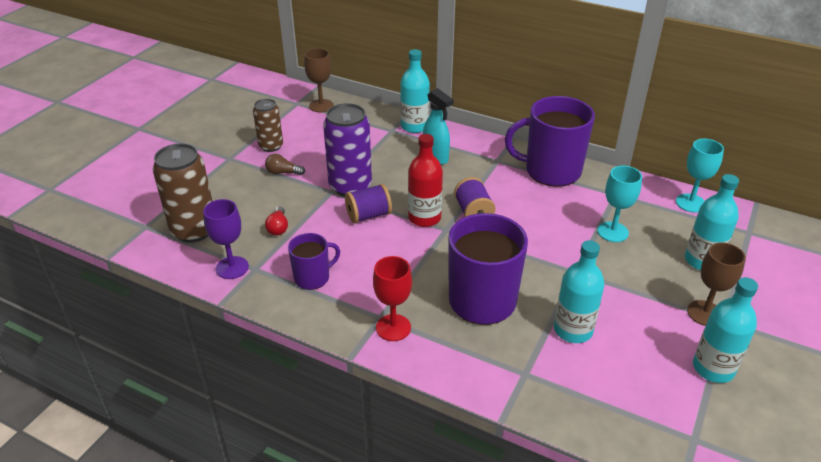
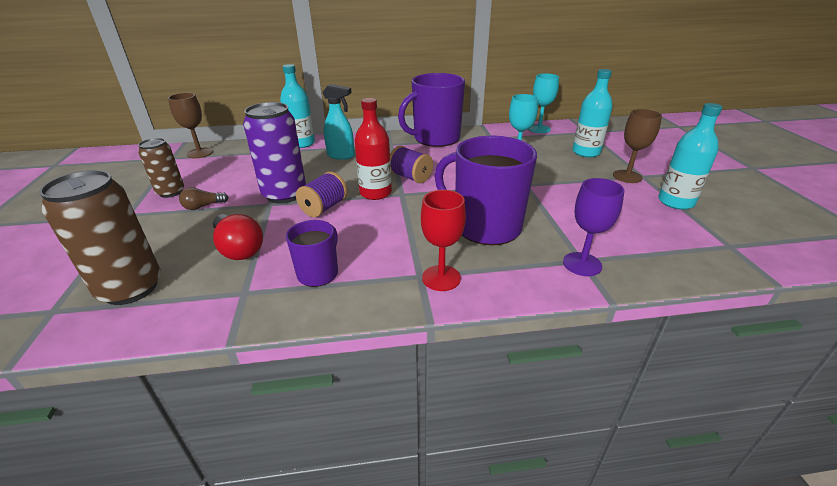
camera: 35 degrees left, 5 degrees down
purple goblet [203,199,249,279] -> purple goblet moved to [563,178,624,276]
red light bulb [265,206,288,236] -> red light bulb [213,214,263,260], size x1.69
turquoise bottle [554,240,605,343] -> none

